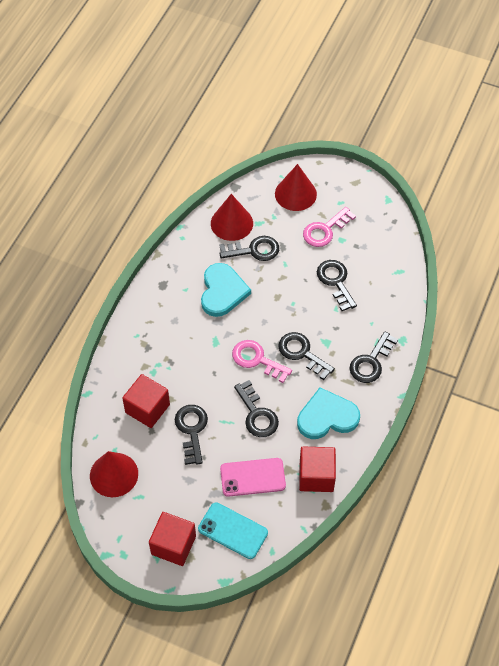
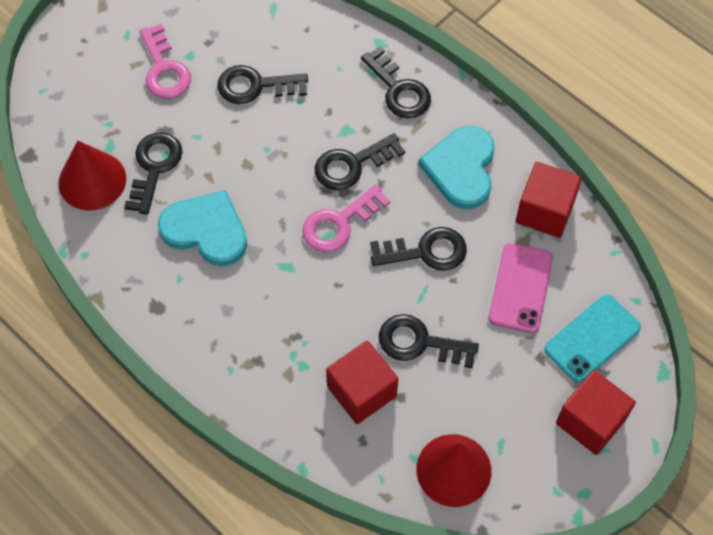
camera: 70 degrees left, 5 degrees up
red cone [275,164,317,211] -> none

